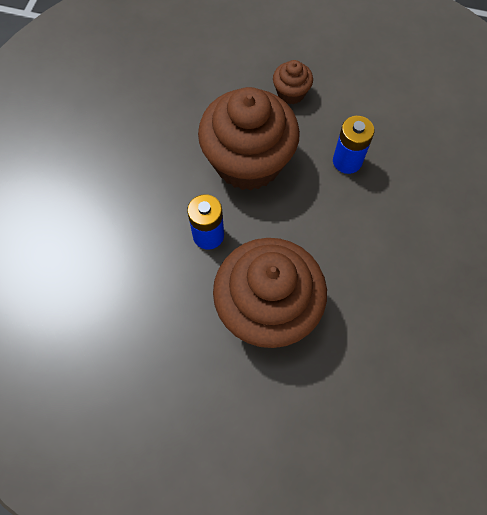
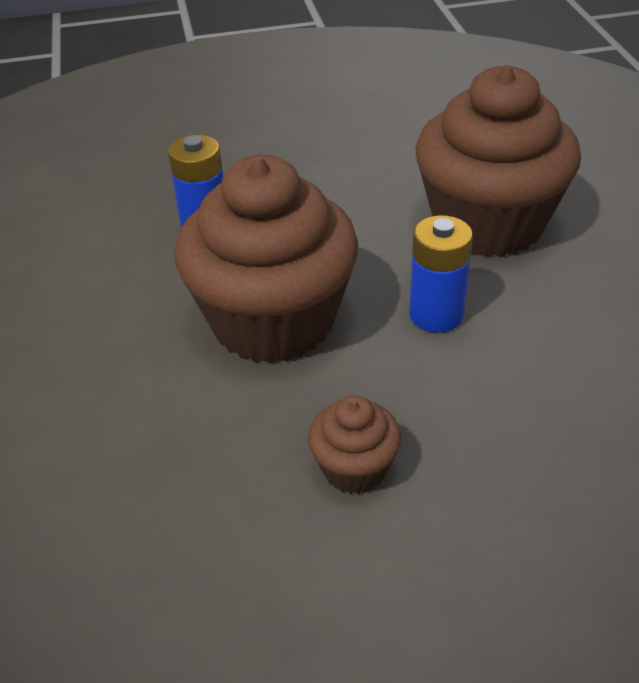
camera: 115 degrees left, 25 degrees down
brown cupcake [273,60,313,104] -> brown cupcake moved to [308,396,401,494]

